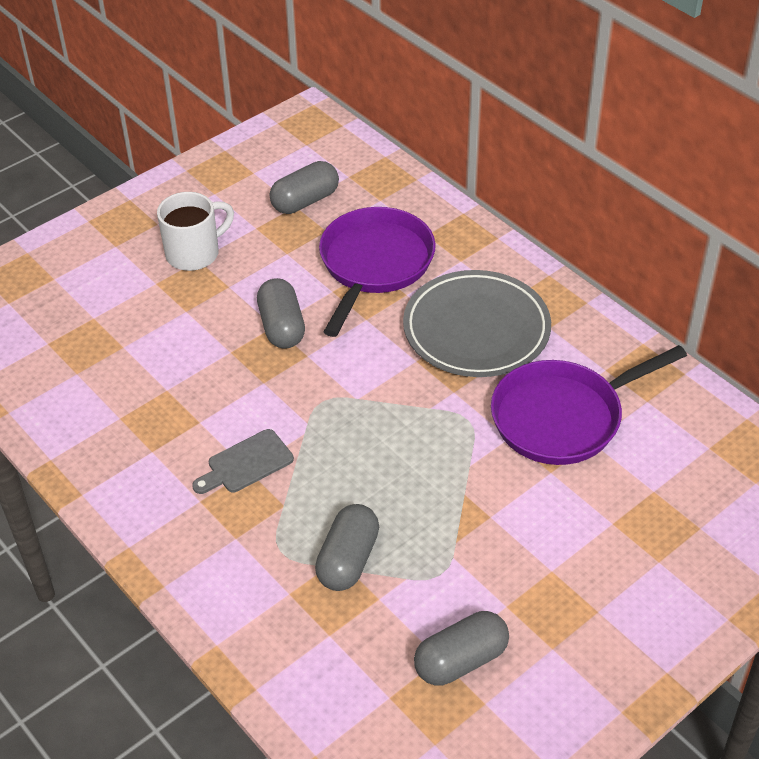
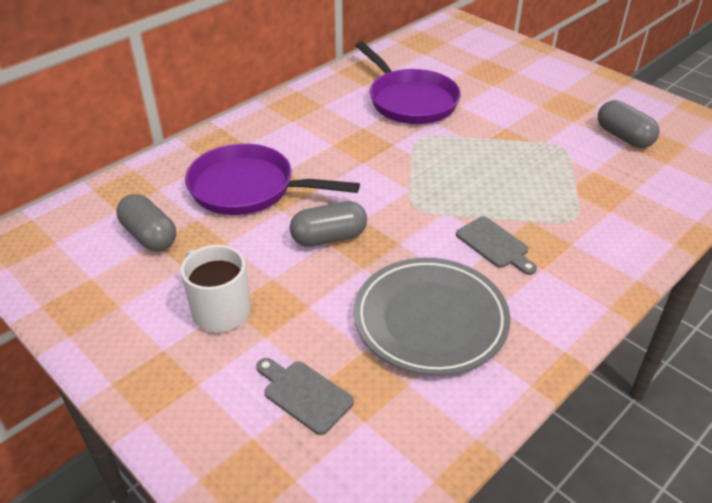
camera: 95 degrees left, 5 degrees down
grey capsule [315,504,379,591] -> none
grey plate [403,270,551,377] -> grey plate moved to [354,258,511,376]
none -> grey cutting board [256,358,354,435]

